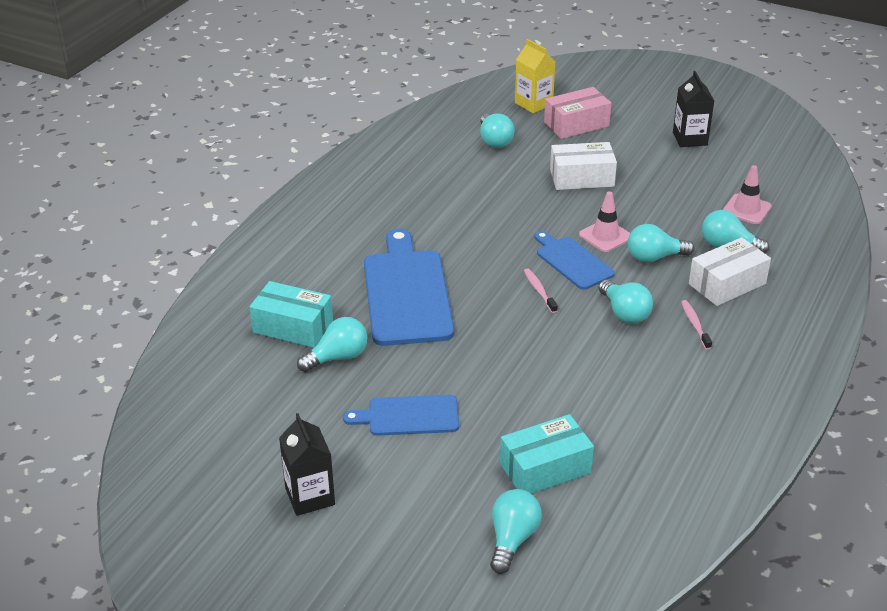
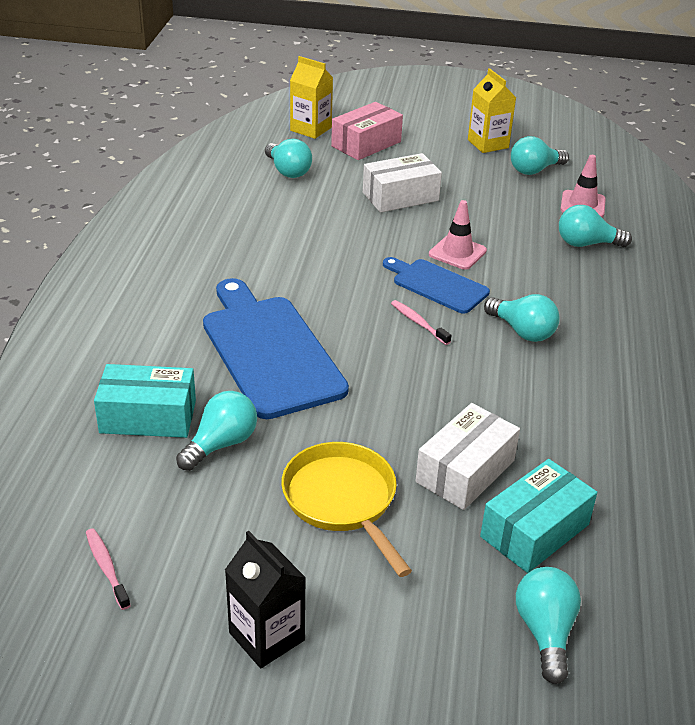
camera: 20 degrees left, 0 degrees up
blue cutting board [343,395,459,436] -> yellow pan [281,442,412,577]
turquoise light bulb [628,224,694,263] -> turquoise light bulb moved to [511,136,569,175]
black carton [673,71,714,147] -> yellow carton [468,68,516,153]
pink toothbrush [681,300,712,350] -> pink toothbrush moved to [86,528,131,610]
white box [689,237,771,306] -> white box moved to [416,403,520,510]

